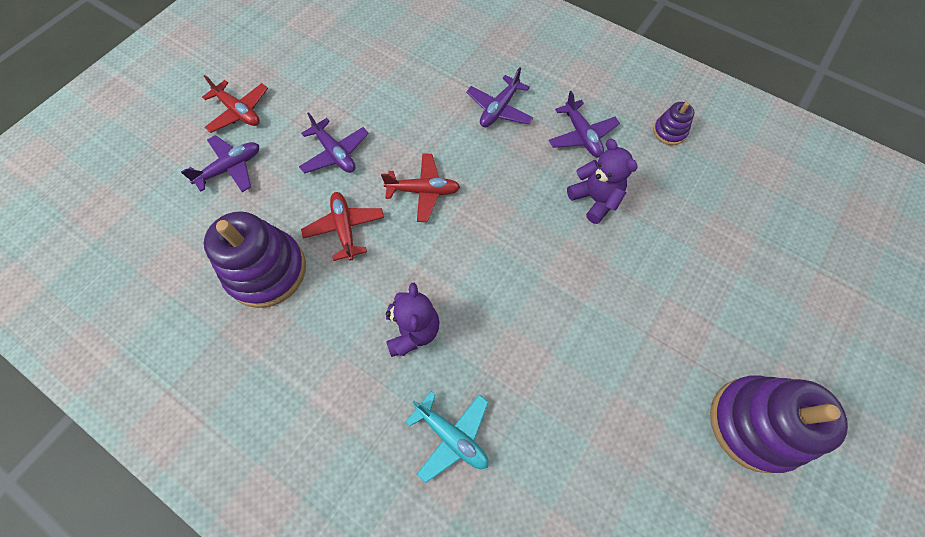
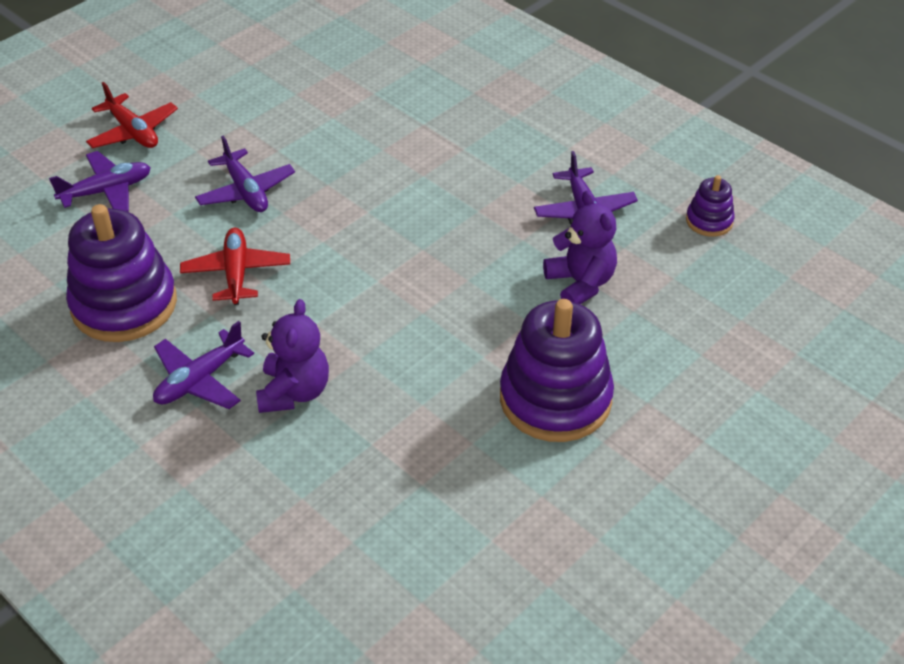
camera: 10 degrees right, 20 degrees down
red plane [381,153,460,222] -> none
turquoise plane [406,391,489,483] -> none
purple plane [466,67,533,127] -> purple plane moved to [153,321,254,409]
purple stacking toy [710,376,848,473] -> purple stacking toy moved to [500,299,614,442]

